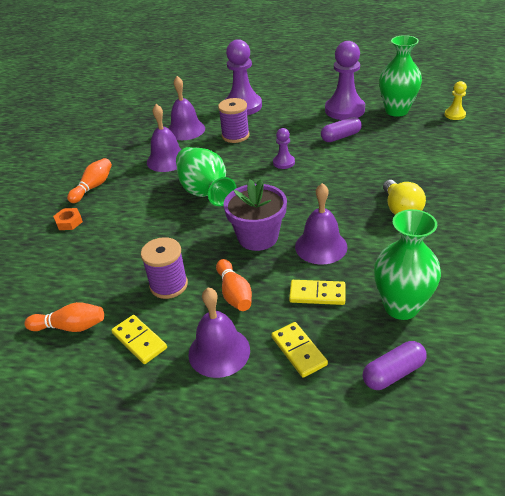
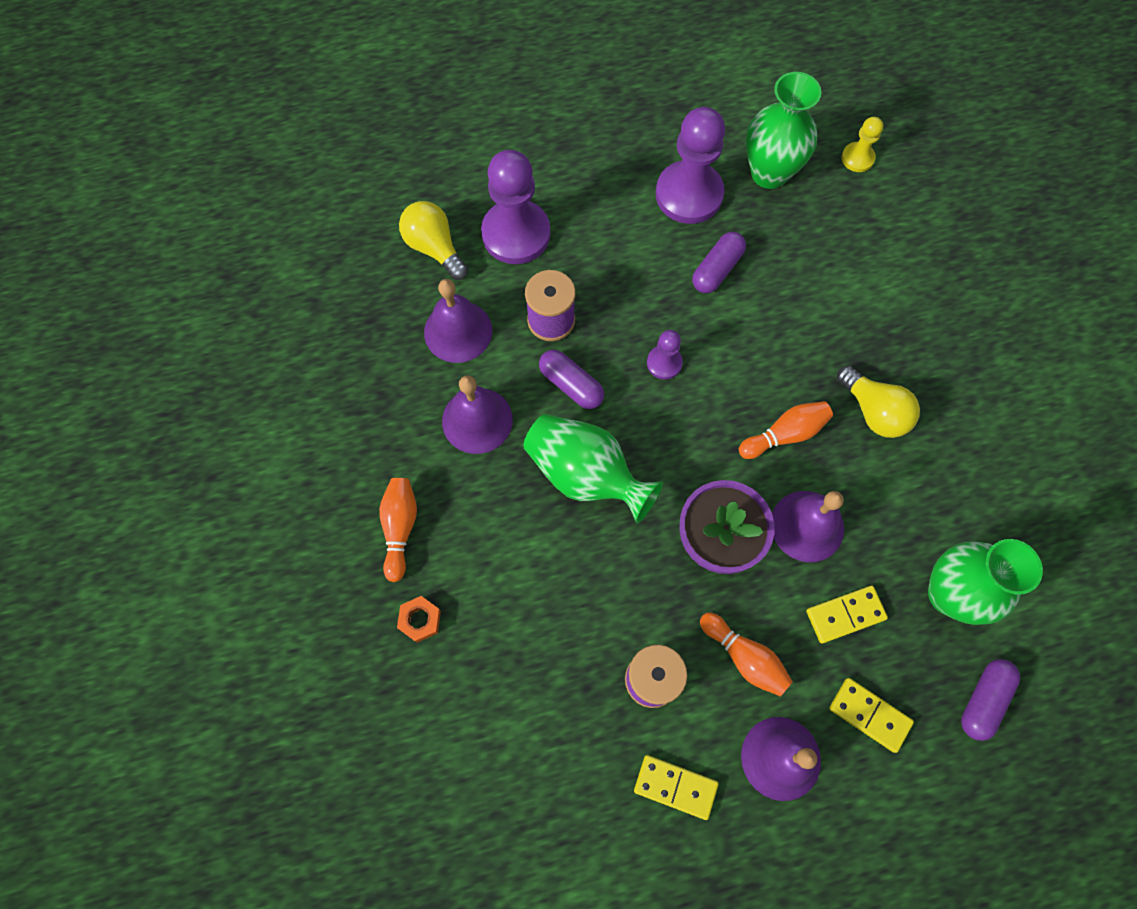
camera: 30 degrees left, 30 degrees up
orange bowling pin [24,302,104,332] -> orange bowling pin moved to [739,401,833,459]
none -> yellow light bulb [399,201,468,280]
none -> purple capsule [539,350,604,409]

